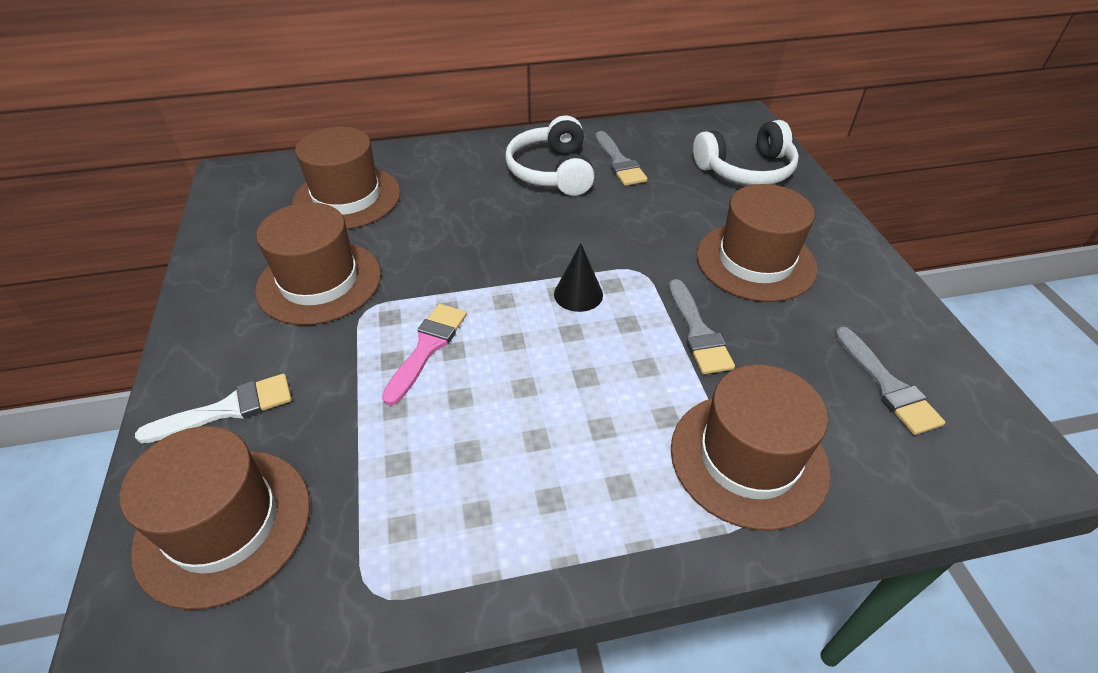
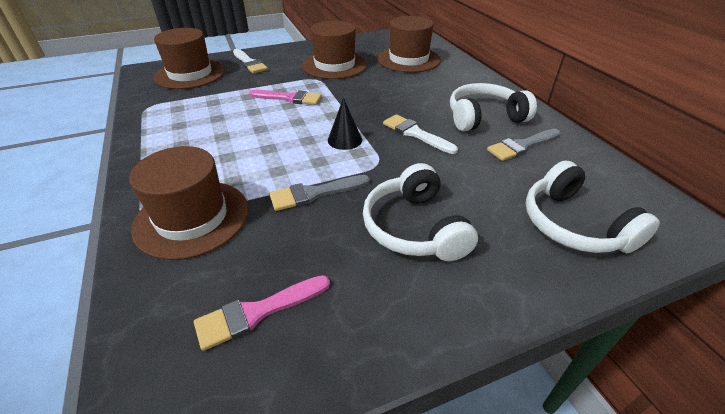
camera: 80 degrees right, 5 degrees down
brown hat [696,184,818,302] -> white headphones [363,163,478,261]
grey brush [835,327,945,435] -> pink brush [194,275,330,351]
none -> white brush [383,114,458,154]

